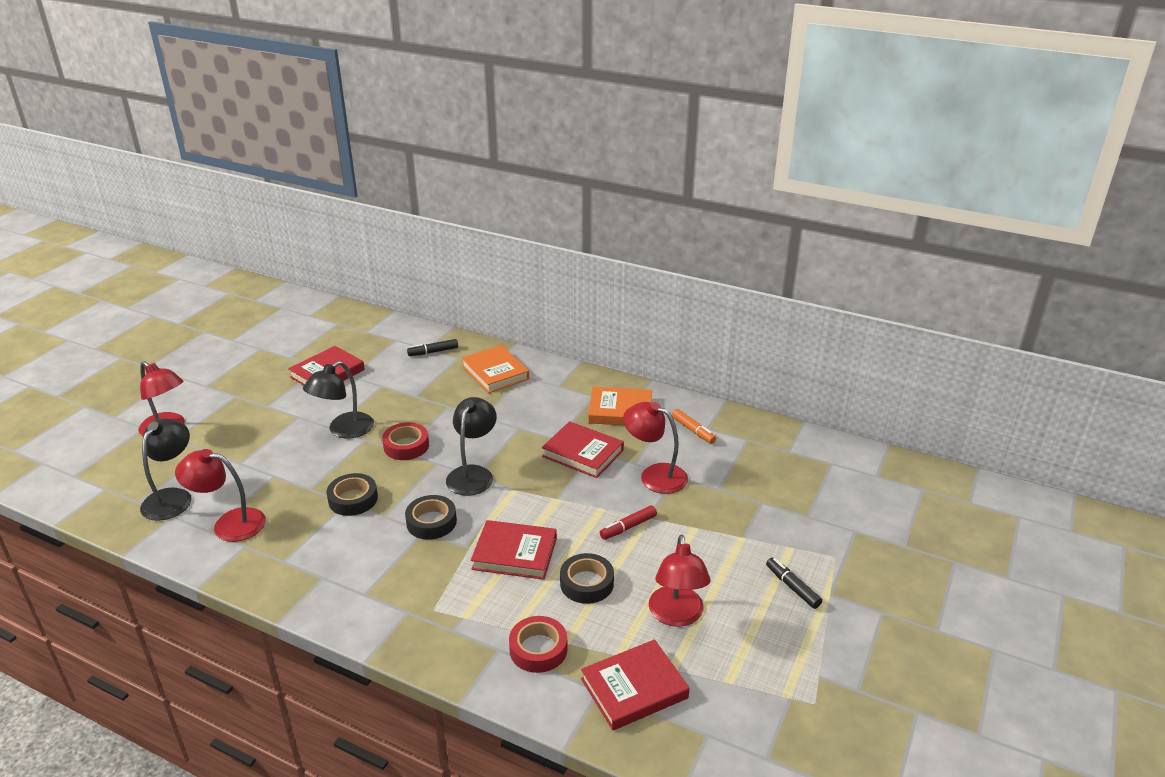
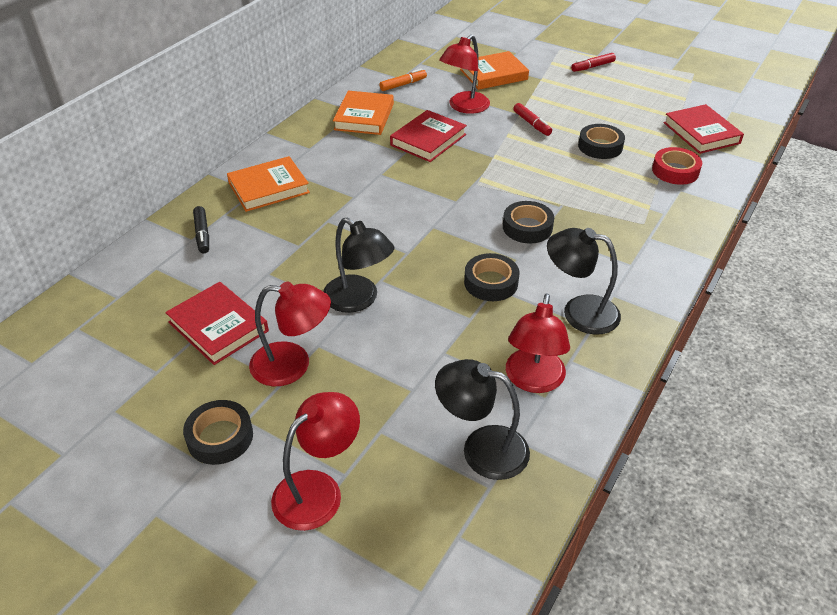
camera: 85 degrees left, 10 degrees up
red tape [382,422,429,460] -> none
black lamp [446,397,497,496] -> black lamp moved to [547,228,621,335]
red book [471,520,557,580] -> none
red lamp [649,534,711,627] -> red lamp moved to [249,282,331,386]
black marker [766,558,822,609] -> red marker [571,53,616,72]
none -> black tape [183,400,253,465]
none -> orange book [460,51,529,90]

